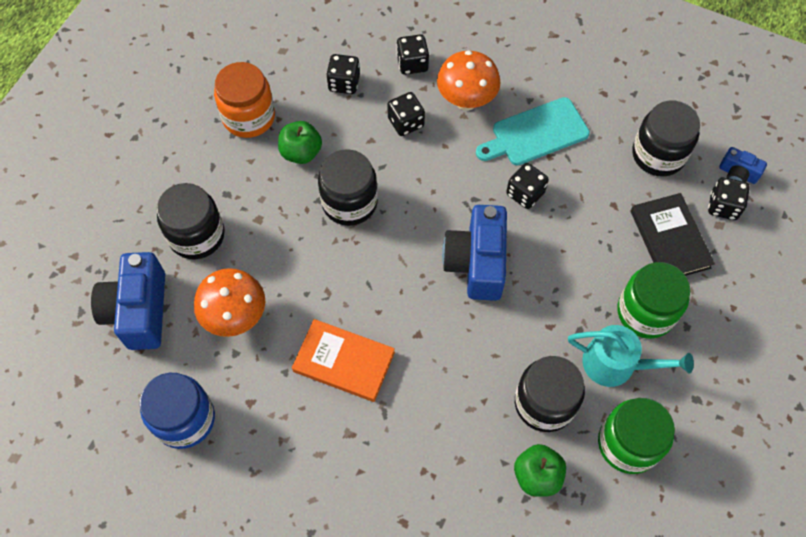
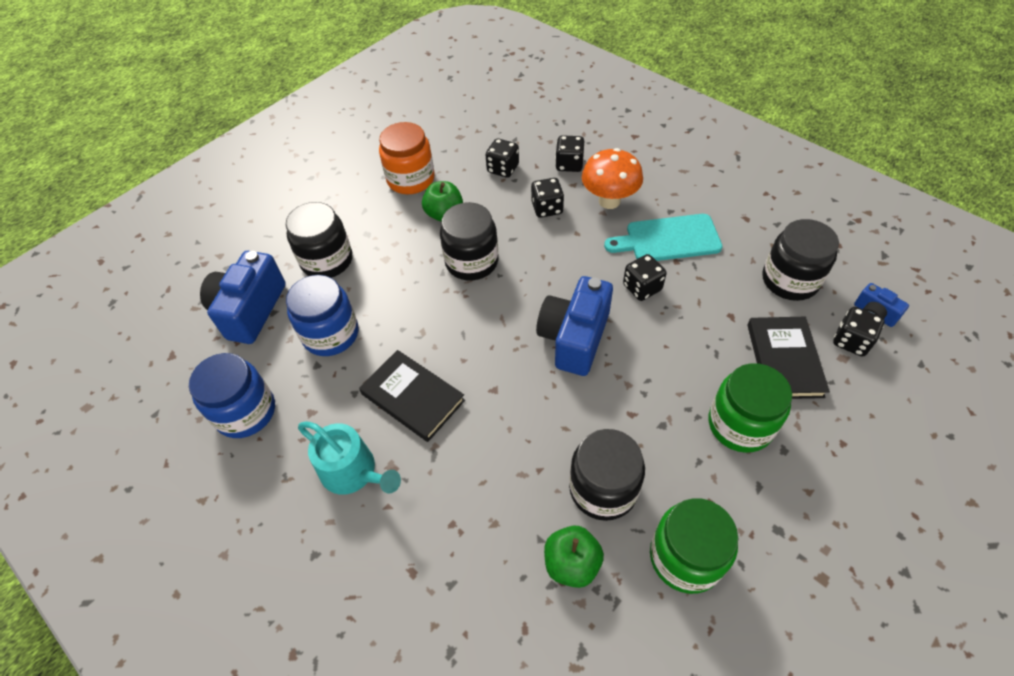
camera: 20 degrees right, 10 degrees down
orange mushroom [194,268,265,337] -> blue jar [286,275,359,356]
orange book [292,319,395,402] -> black book [359,350,465,442]
turquoise watering can [568,325,694,387] -> turquoise watering can moved to [298,421,401,495]

